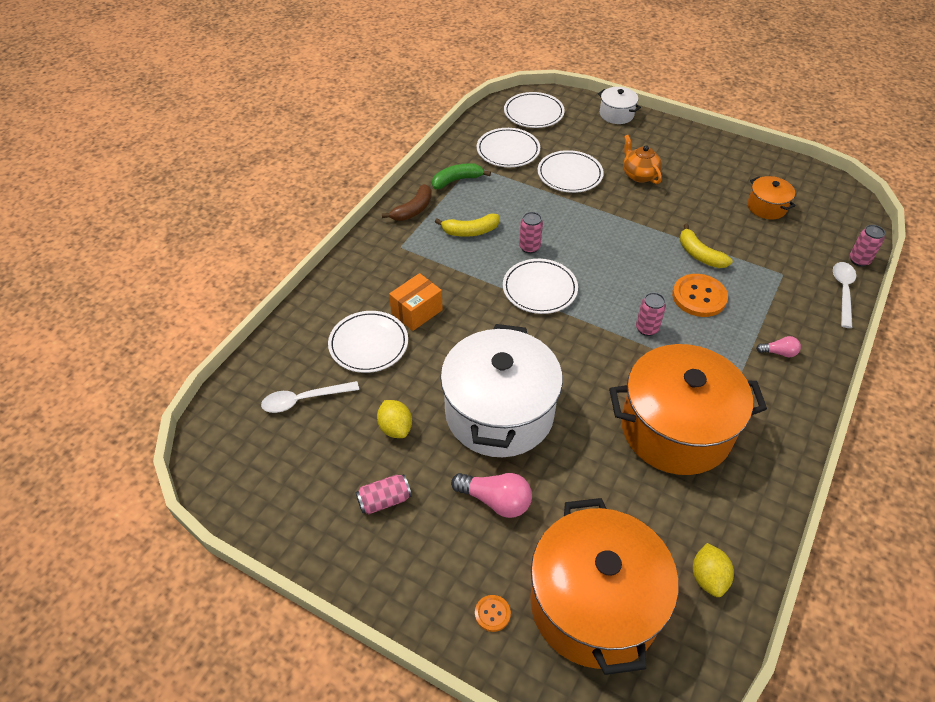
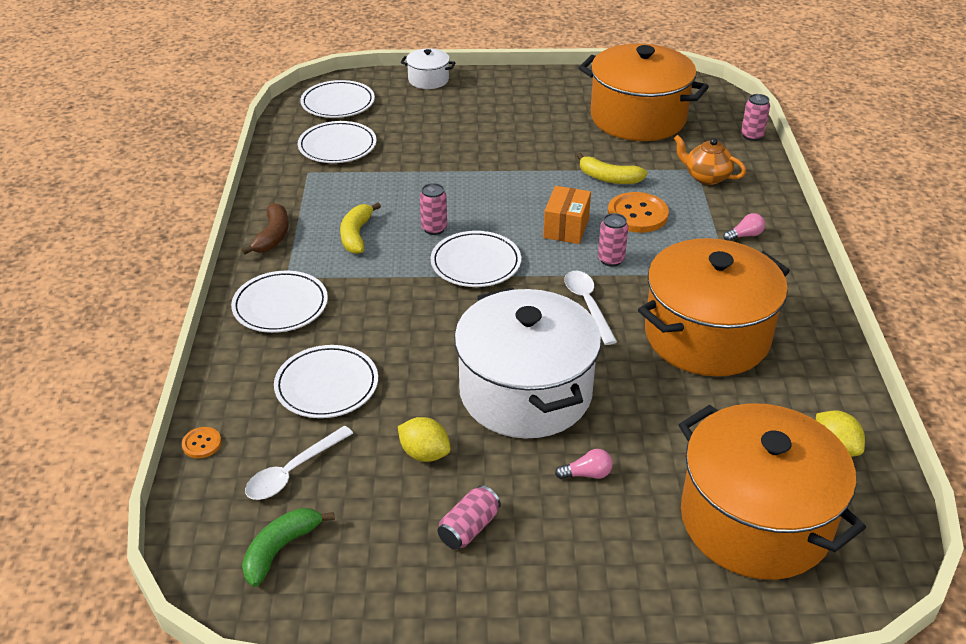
camera: 30 degrees left, 10 degrees down
orange box [389,273,443,331] -> orange box moved to [543,186,591,244]
green banana [432,163,491,189] -> green banana moved to [242,508,335,587]
yellow banana [435,213,499,237] -> yellow banana turned 135 degrees clockwise [340,203,381,254]
pink light bulb [451,473,532,518] -> pink light bulb [555,449,613,479], size x0.56
orange button [475,595,511,632] -> orange button moved to [182,427,222,458]
white plate [538,150,604,193] -> white plate moved to [231,271,328,333]
orange teapot [623,135,662,184] -> orange teapot moved to [674,135,746,185]
orange pot [747,176,796,220] -> orange pot [579,44,709,141], size x2.23
white spoon [833,262,856,328] -> white spoon moved to [564,271,617,345]

